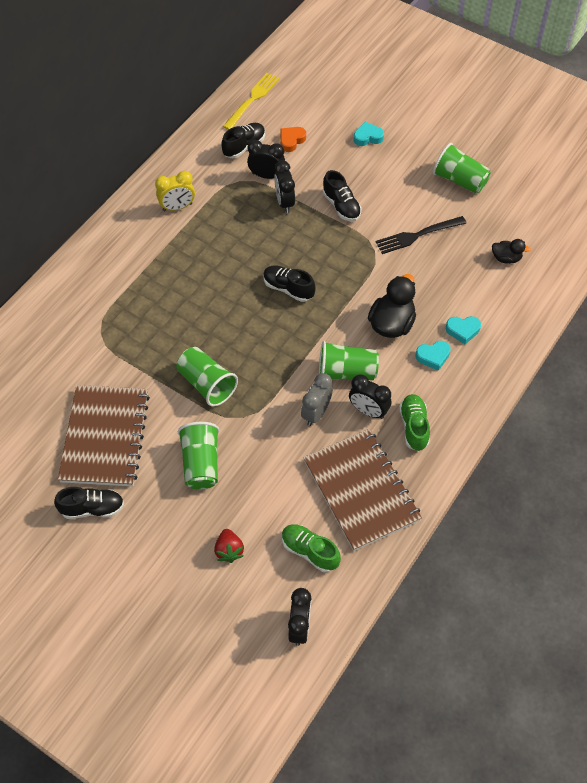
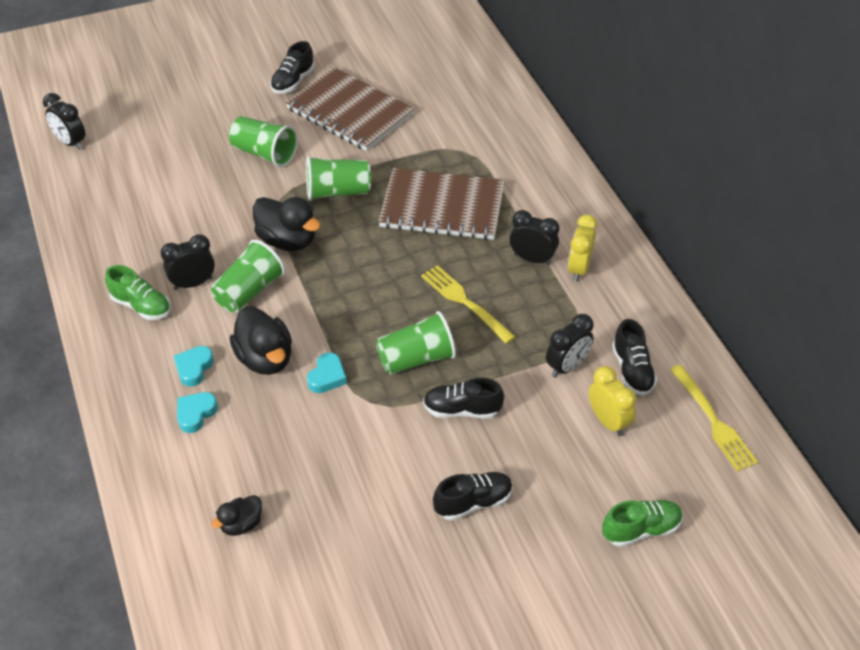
camera: 125 degrees right, 10 degrees down
red strawberry [214,529,244,563] -> none
black shoe [263,265,316,302] -> black shoe moved to [433,472,513,521]
black clock [274,160,295,213] -> black clock moved to [510,210,559,265]
orange heart [281,127,306,152] -> yellow clock [589,366,637,436]
green shoe [282,524,341,572] -> green shoe moved to [602,500,683,547]
grey clock [301,373,333,426] -> none
brown notebook [303,429,422,551] -> brown notebook moved to [378,168,505,240]
turquoise heart [354,122,384,146] -> turquoise heart moved to [307,352,347,393]
black fork [375,216,466,254] -> none
green cup [433,143,491,194] -> green cup moved to [376,311,456,375]
none -> black duck [253,197,321,251]
none -> yellow fork [421,265,515,344]

